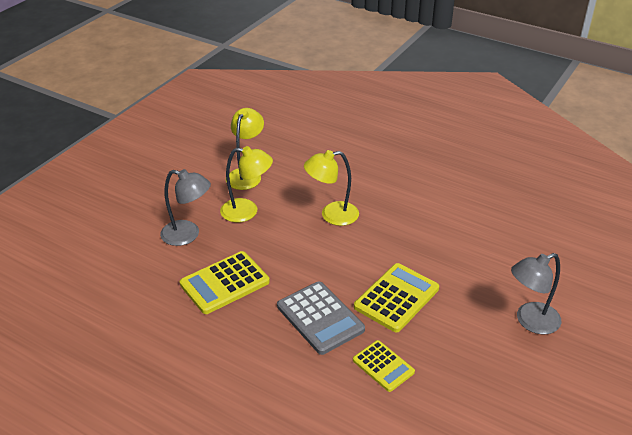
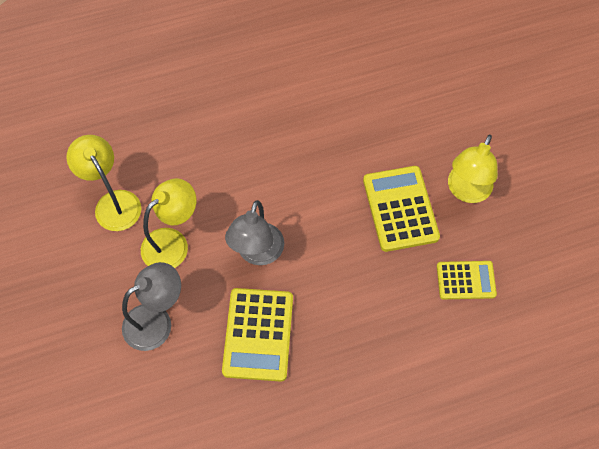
camera: 50 degrees left, 25 degrees up
grey calculator [277,282,365,355] -> none
yellow lamp [304,150,359,226] -> yellow lamp moved to [448,135,498,203]
grey lamp [511,253,561,334] -> grey lamp moved to [225,200,284,265]

